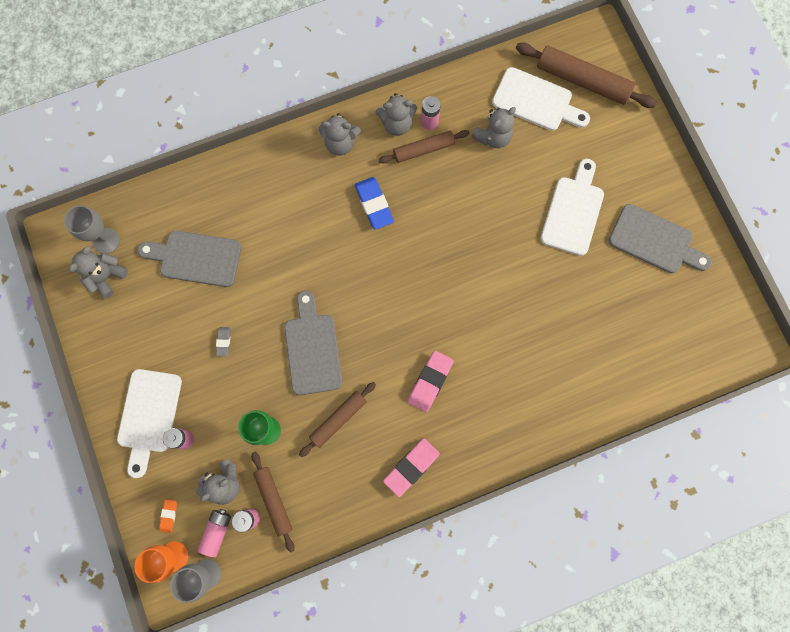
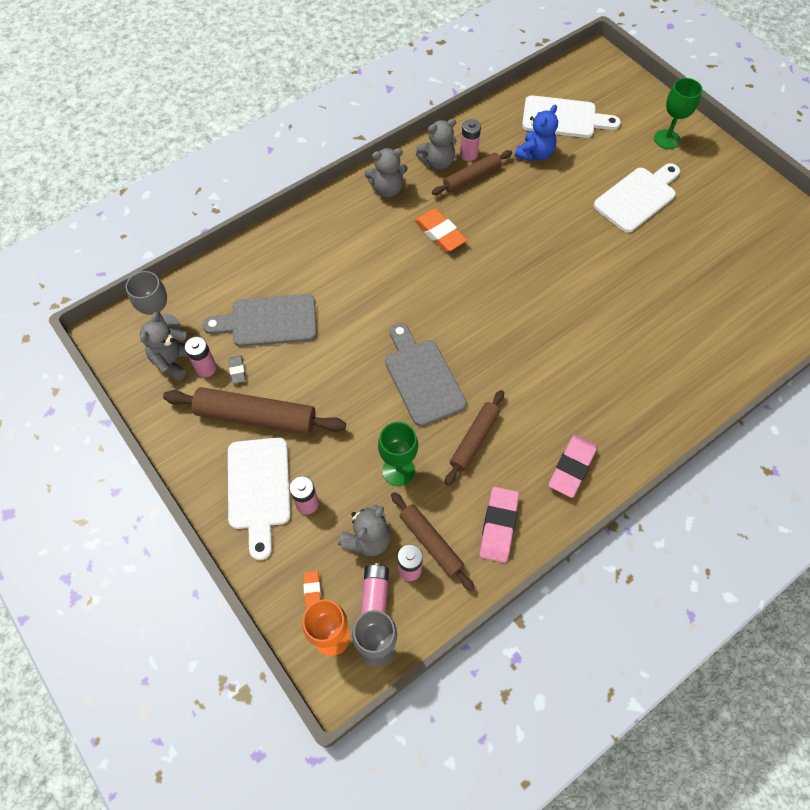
camera: 15 degrees left, 15 degrees down
grey eraser [216,327,231,356] -> grey eraser moved to [228,355,246,384]
blue eraser [355,177,394,230] -> orange eraser [414,208,467,252]
pink eraser [408,351,454,412] -> pink eraser moved to [479,487,519,563]
grey teddy bear [471,107,516,148] -> blue teddy bear [514,105,558,161]
brown rolling pin [516,43,657,108] -> brown rolling pin moved to [163,387,346,435]
white cutting board [541,159,604,256] -> white cutting board turned 45 degrees clockwise [594,163,680,232]
grey cutting board [609,204,712,273] -> none
none -> pink battery [185,337,217,377]
none -> green goblet [654,78,703,149]

